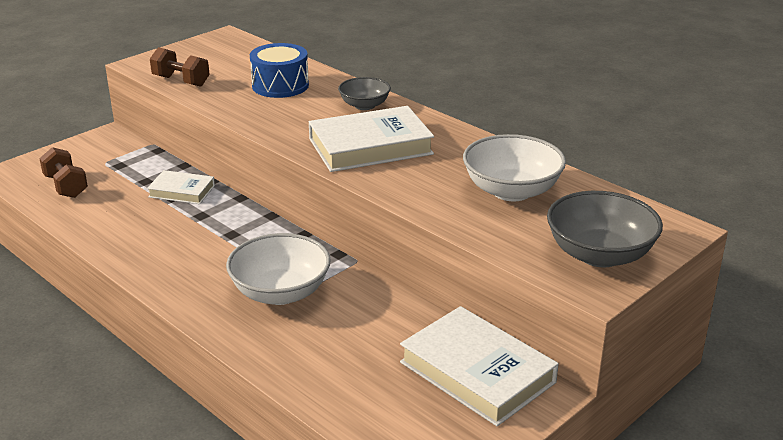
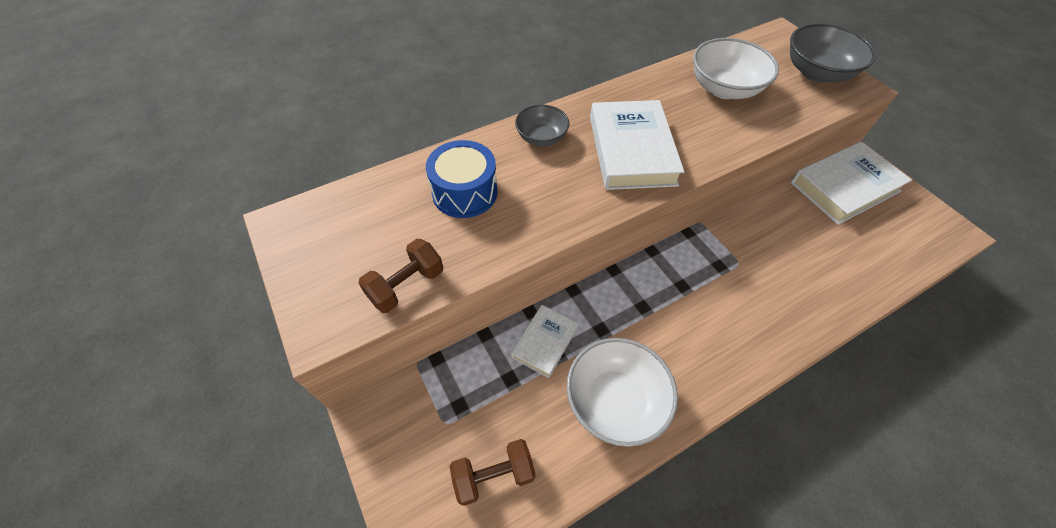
camera: 75 degrees left, 25 degrees up
white bowl [226,233,331,305] -> white bowl moved to [567,338,678,447]

